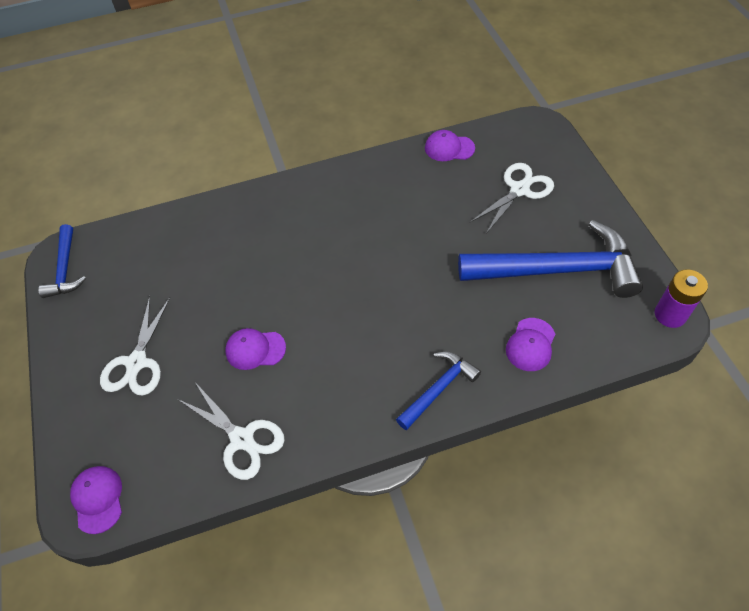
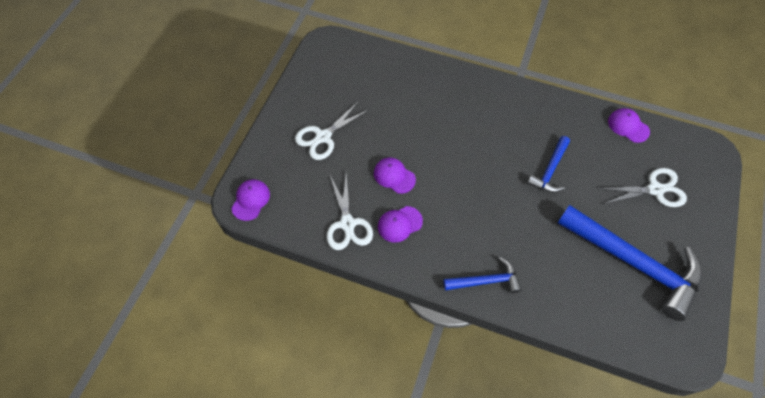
camera: 35 degrees right, 5 degrees up
blue hammer [38,224,86,298] -> blue hammer moved to [527,136,570,193]
purple cap [506,318,555,371] -> purple cap moved to [378,206,423,243]
purple battery [655,269,708,328] -> none

